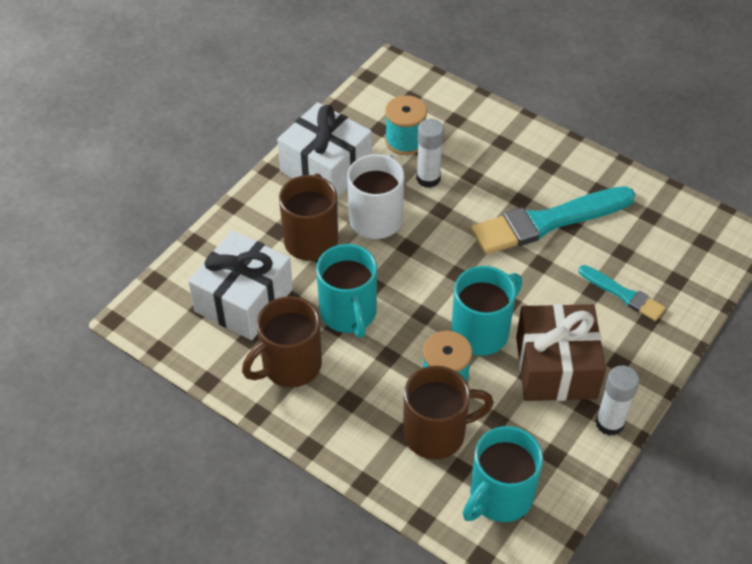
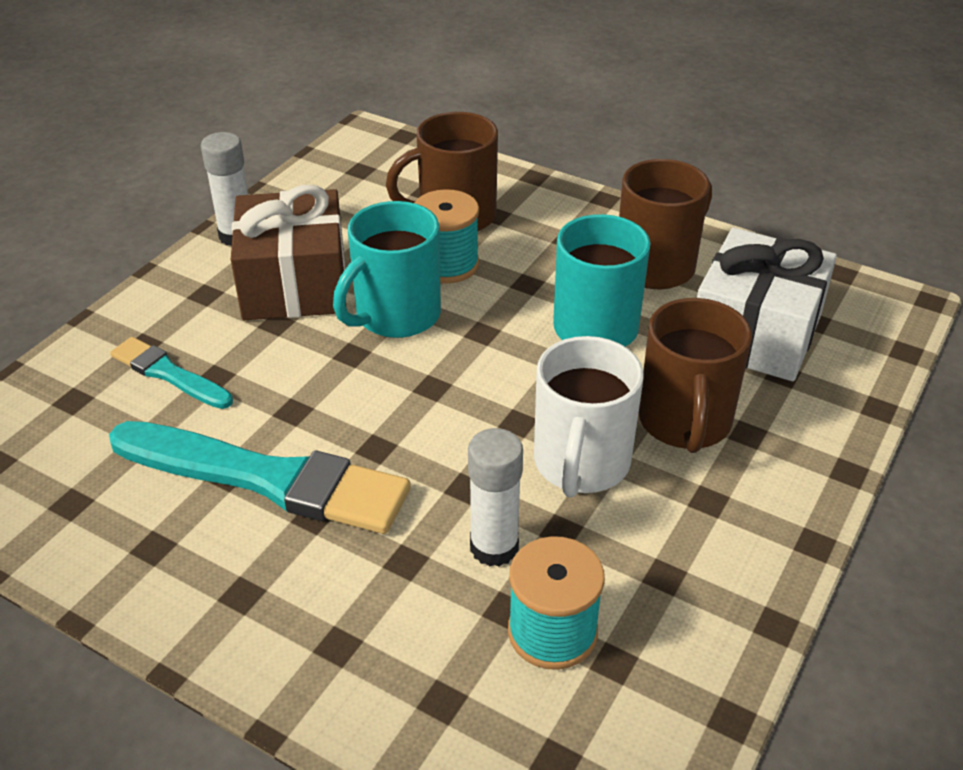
camera: 175 degrees right, 10 degrees down
white gift [277,102,372,198] -> none
turquoise mug [463,426,543,522] -> none
turquoise brush [471,186,635,254] -> turquoise brush turned 45 degrees clockwise [109,421,411,534]

